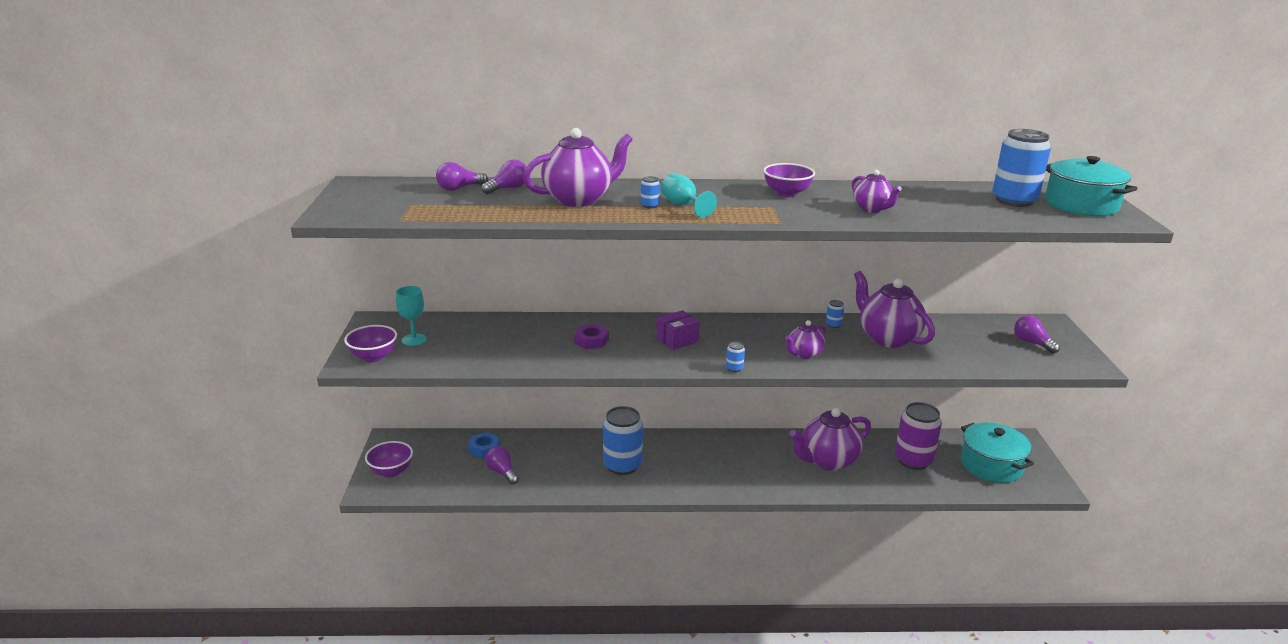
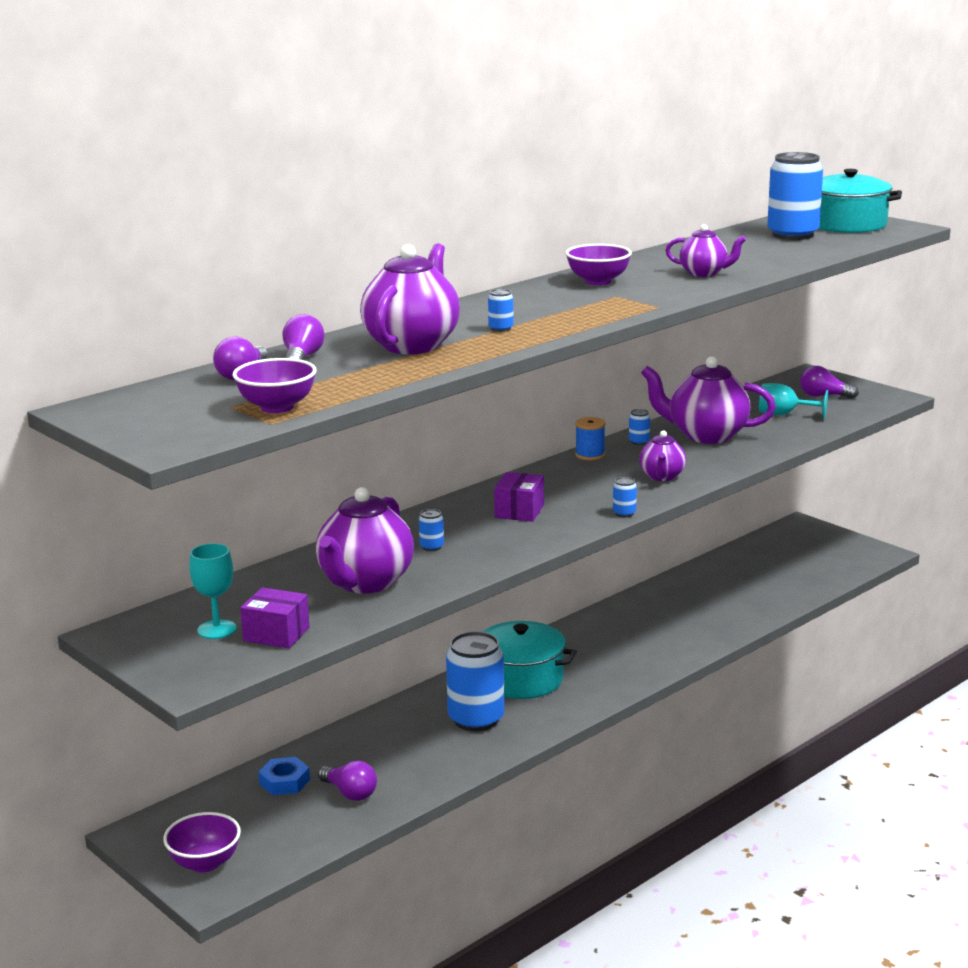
camera: 40 degrees left, 5 degrees down
purple bowl [344,325,397,362] -> purple bowl moved to [233,358,317,413]
purple light bulb [485,446,519,485] -> purple light bulb turned 150 degrees counterclockwise [318,761,377,801]
purple nut [574,324,609,349] -> blue can [419,509,444,551]
turquoise goblet [661,173,717,218] -> turquoise goblet moved to [759,383,828,419]
purple teapot [790,408,871,471] -> purple teapot moved to [316,487,414,594]
purple can [895,402,942,470] -> none
turquoise pot [961,423,1034,483] -> turquoise pot moved to [483,621,577,699]
none -> purple box [240,587,310,648]
none -> blue spool [575,417,606,460]

